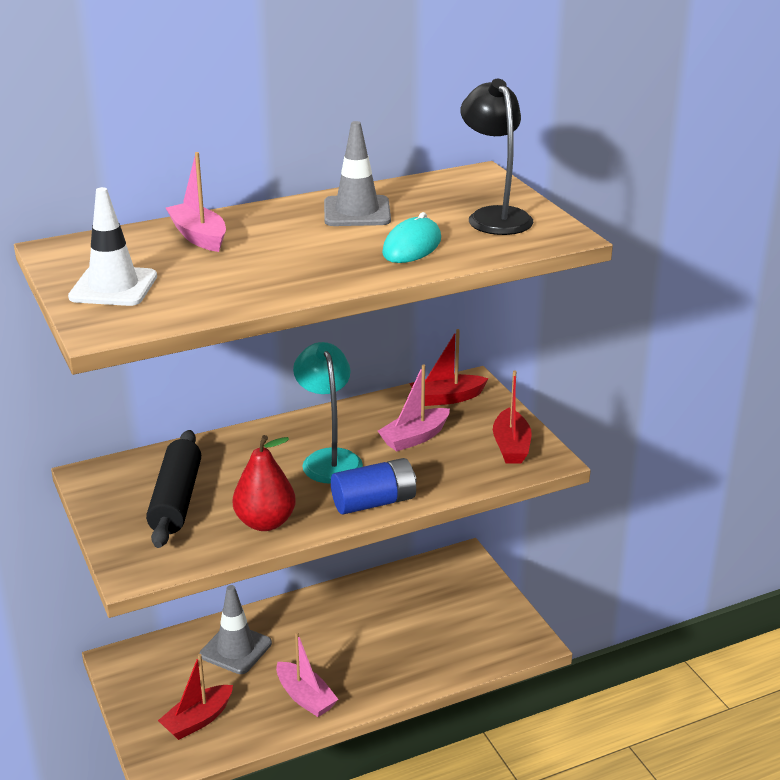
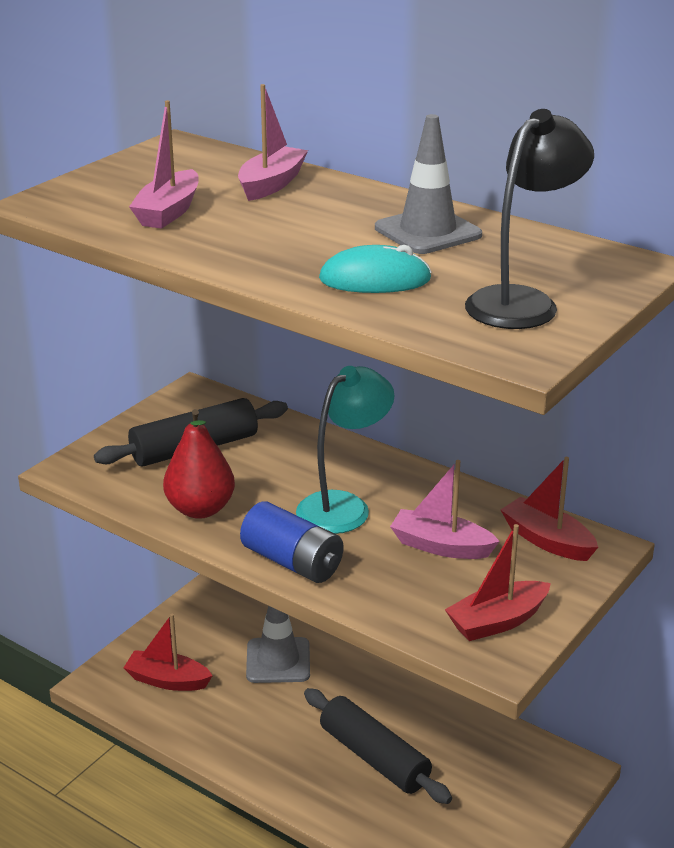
camera: 60 degrees right, 0 degrees up
white traffic cone [68,187,157,306] -> none
pink boat [276,632,338,717] -> pink boat moved to [129,100,199,229]
none -> black rolling pin [304,688,452,804]

